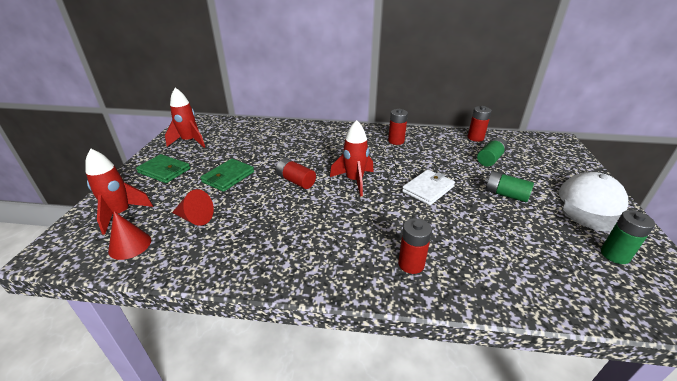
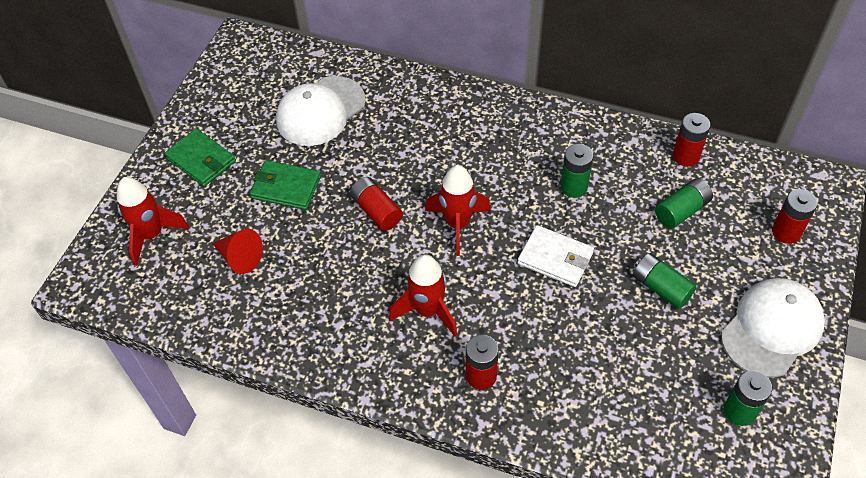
camera: 15 degrees right, 20 degrees up
red cone [108,211,151,260] -> none
red rocket [165,88,205,148] -> red rocket moved to [389,254,457,336]
green wallet [200,159,254,192] -> green wallet turned 60 degrees clockwise [250,160,321,210]
red battery [388,109,408,145] -> red battery moved to [772,189,817,244]
white wallet [402,169,455,205] -> white wallet turned 60 degrees clockwise [518,225,594,287]
none -> white cap [276,76,366,146]
none -> green battery [560,144,594,198]

